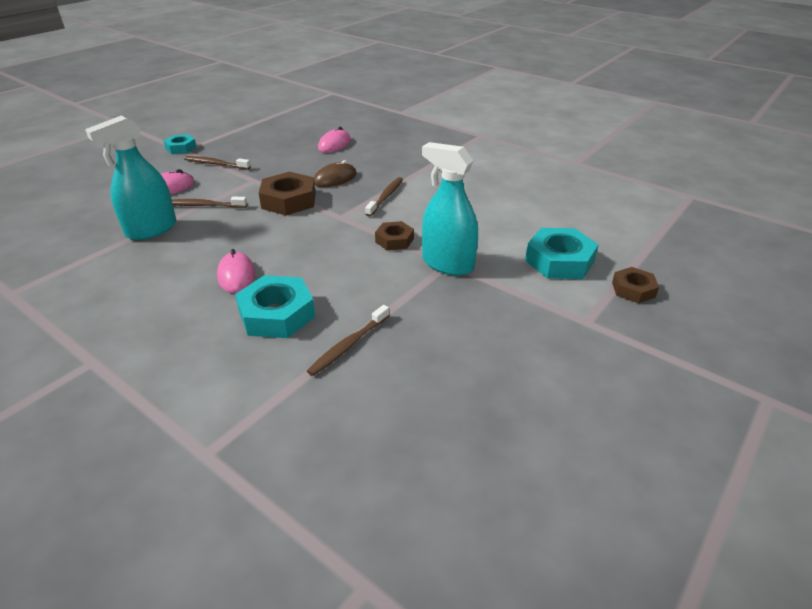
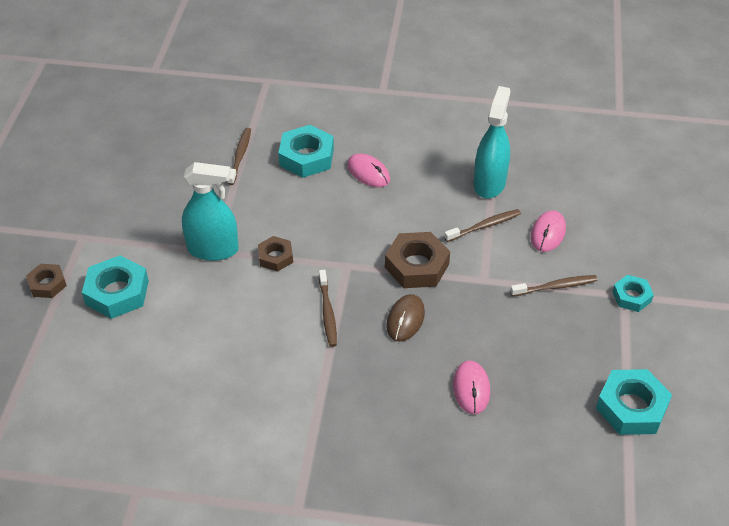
camera: 150 degrees right, 10 degrees up
none -> turquoise nut [596,369,672,435]

